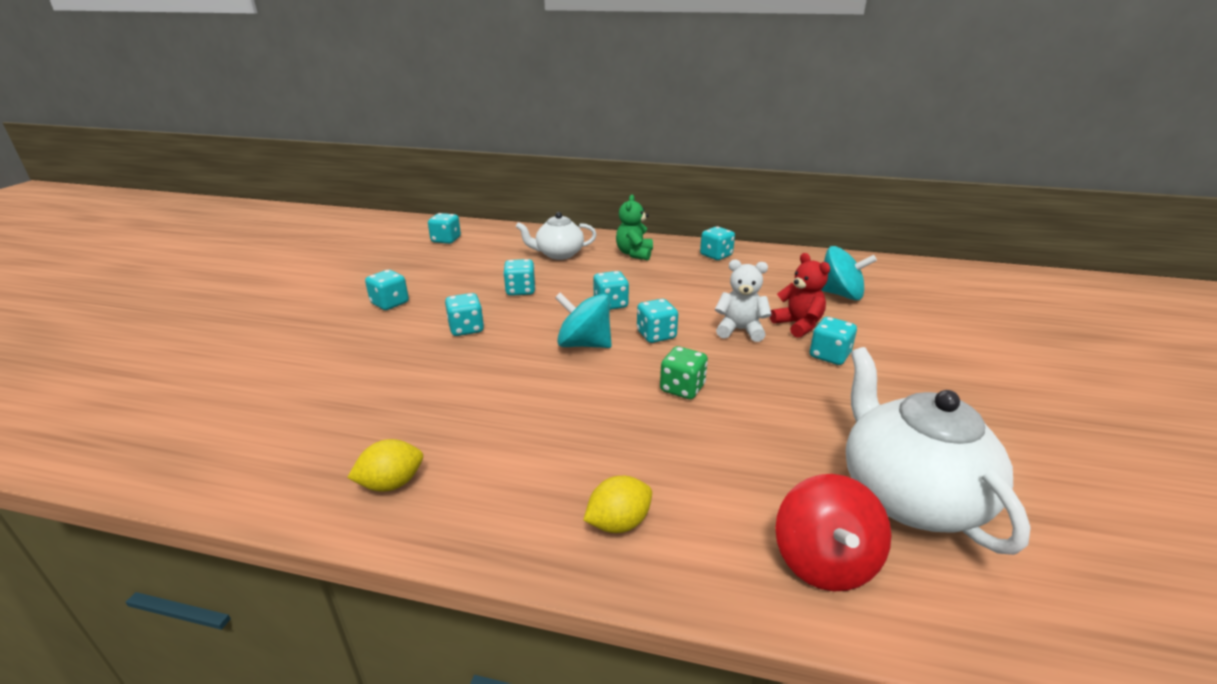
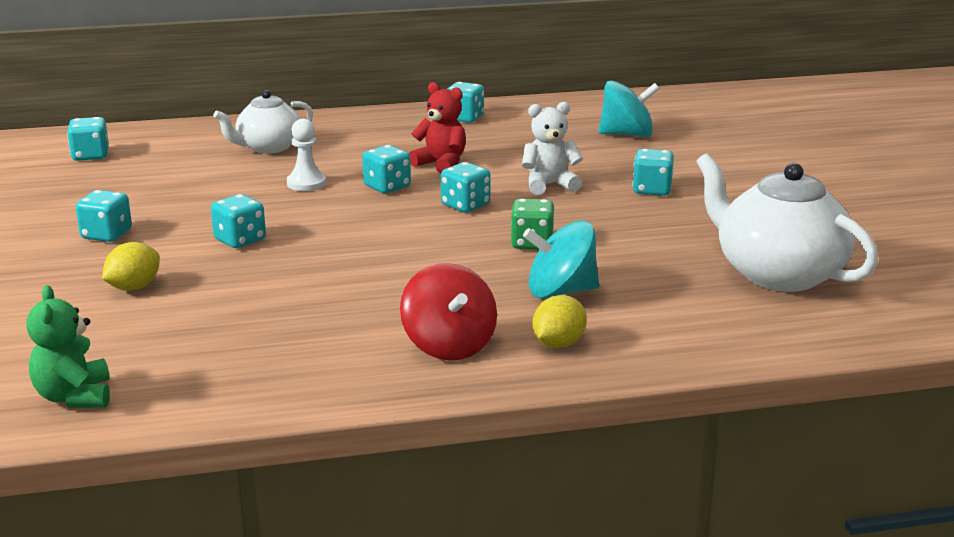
camera: 25 degrees left, 5 degrees down
yellow lemon [347,439,423,491] -> yellow lemon moved to [102,242,160,291]
turquoise dice [503,259,535,296] -> none
turquoise spinning top [555,293,612,348] -> turquoise spinning top moved to [523,221,599,299]
green teddy bear [616,195,653,260] -> green teddy bear moved to [26,285,110,408]
red teddy bear [770,253,830,338] -> red teddy bear moved to [409,82,466,174]
red spinning top [775,474,891,591] -> red spinning top moved to [400,263,497,360]
none -> white pawn [287,119,326,191]

